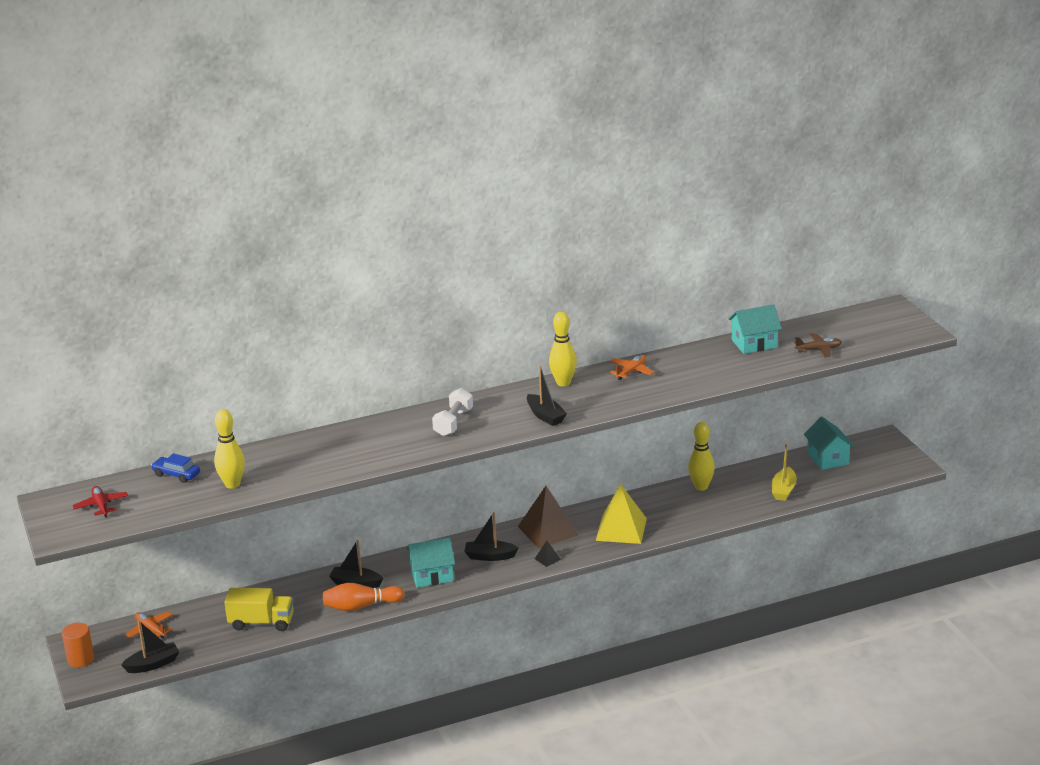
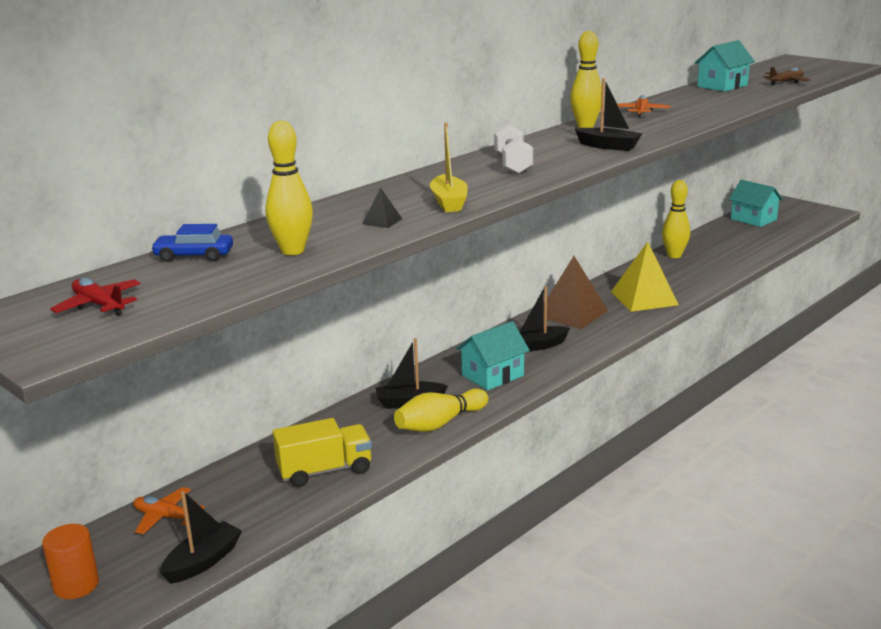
camera: 25 degrees left, 5 degrees down
orange bowling pin [323,583,405,611] -> yellow bowling pin [394,389,488,432]
black pyramid [535,541,561,567] -> black pyramid moved to [362,187,402,228]
yellow boat [772,444,797,501] -> yellow boat moved to [430,123,468,212]

